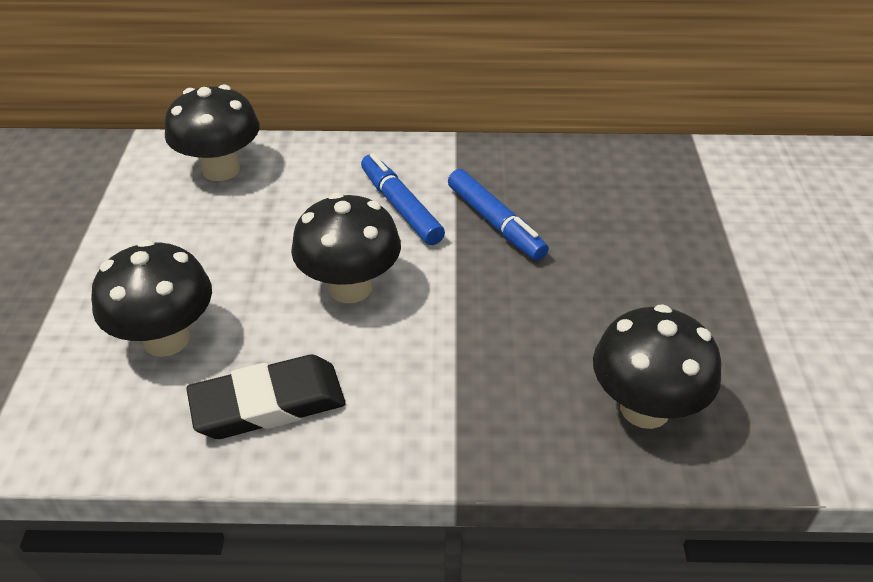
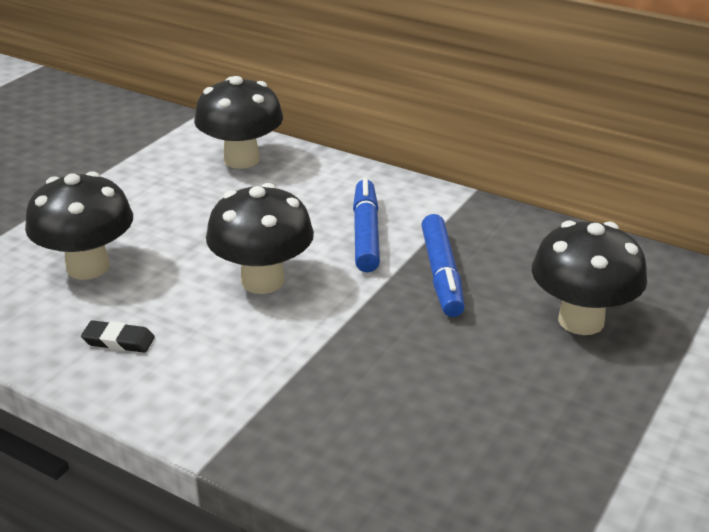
camera: 30 degrees right, 10 degrees down
black eraser [186,354,346,439] -> black eraser [81,320,155,353], size x0.48
black mushroom [593,304,722,429] -> black mushroom moved to [532,220,647,335]

